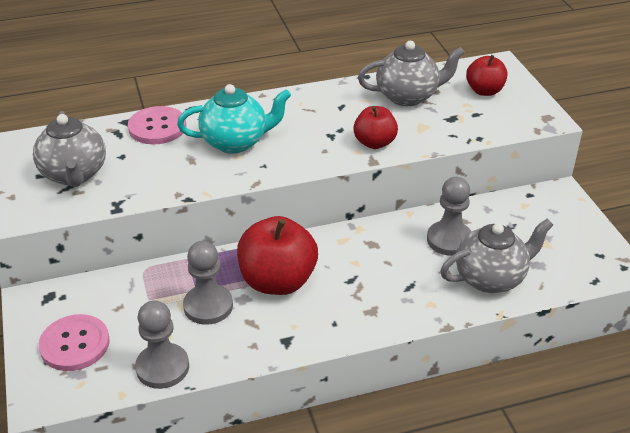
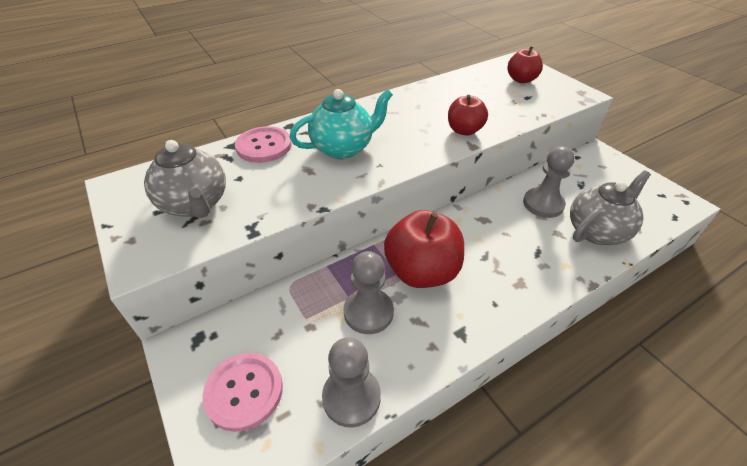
camera: 15 degrees left, 5 degrees up
grey teapot [358,41,465,106] -> none

